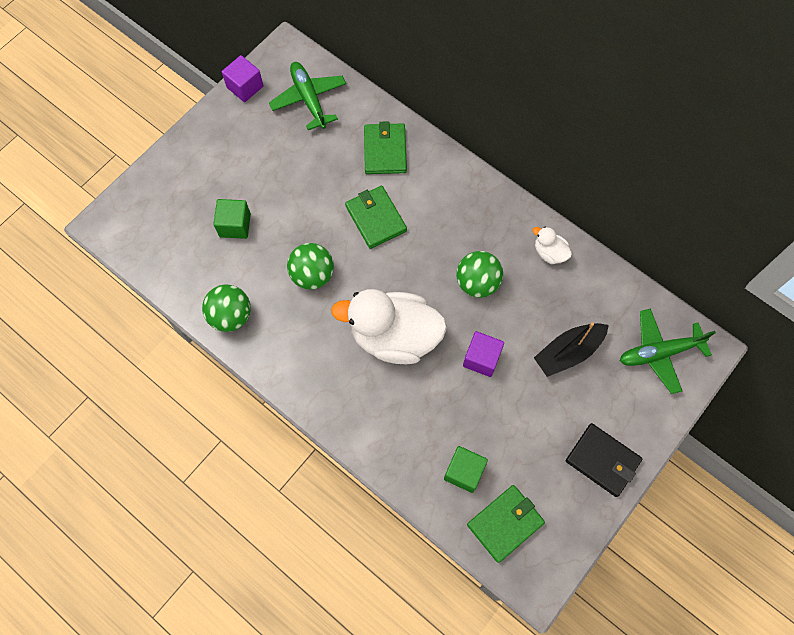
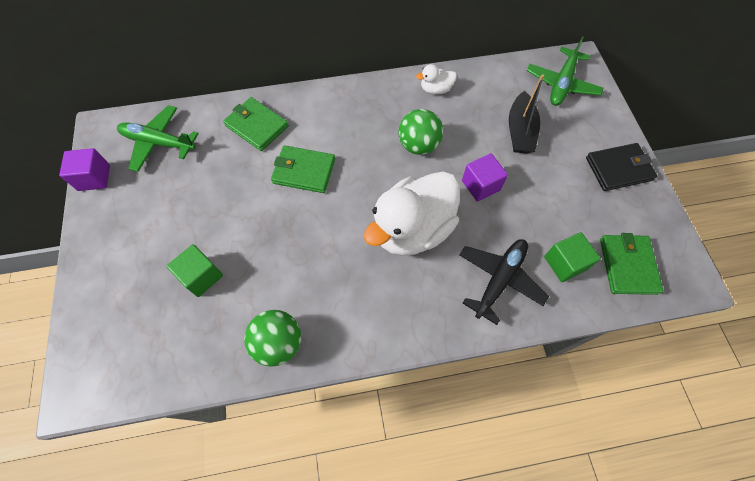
camera: 50 degrees left, 5 degrees down
green ball [287,243,334,290] -> none
none -> black plane [459,239,549,325]

